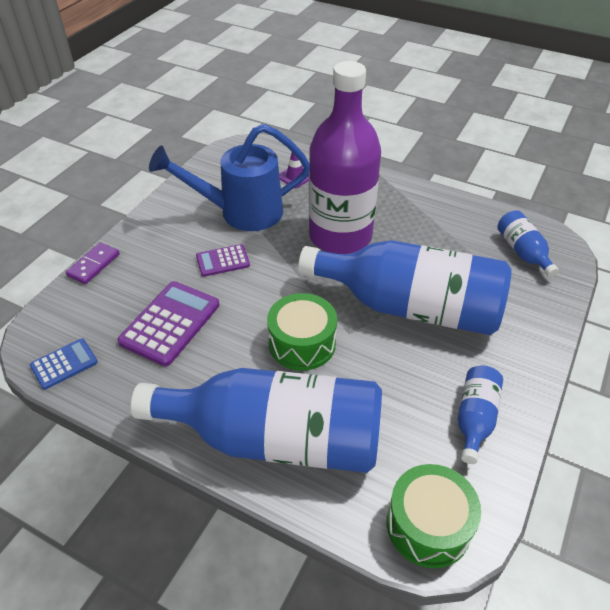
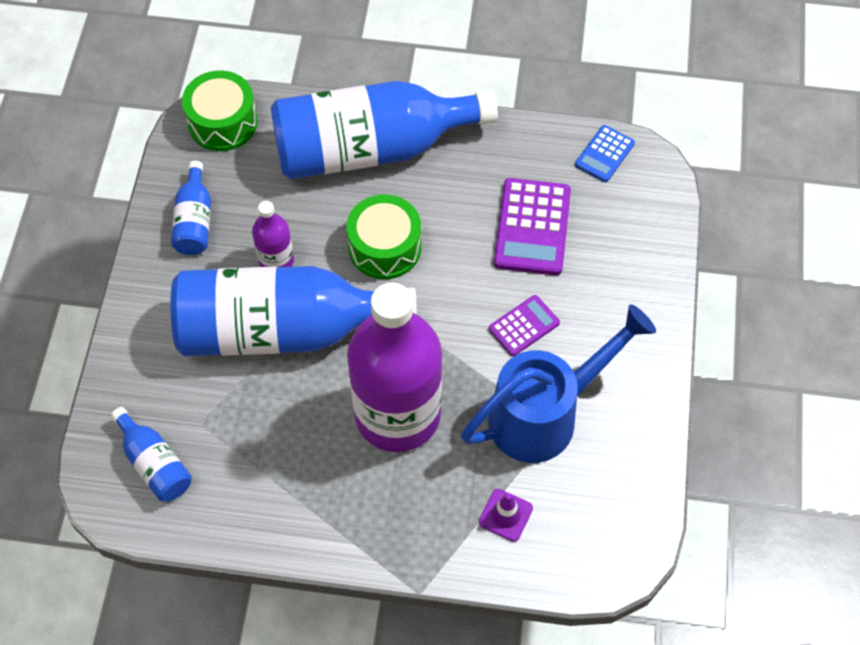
camera: 160 degrees right, 15 degrees up
purple domino [66,242,120,284] -> none
none -> purple bottle [252,201,294,267]

